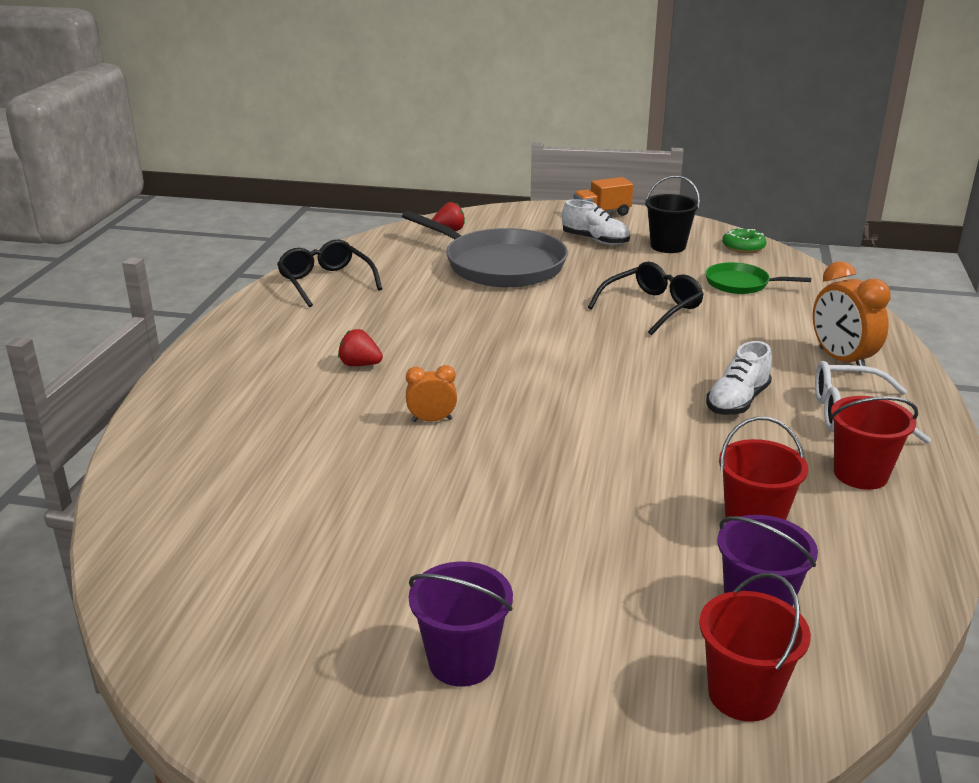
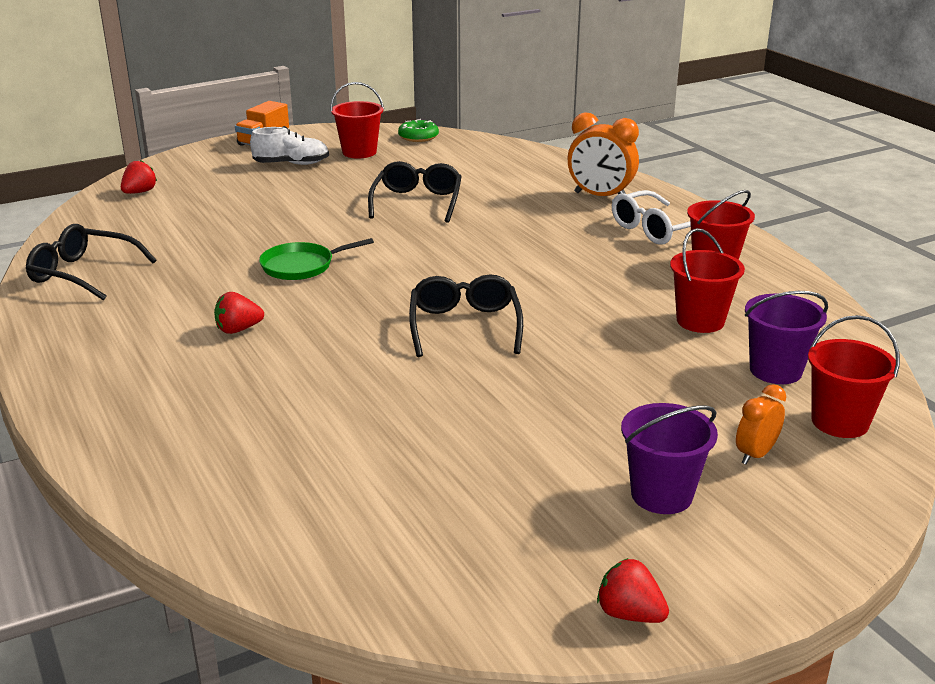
camera: 40 degrees left, 0 degrees up
grey pan [402,211,568,288] -> none
orange clock [406,365,457,422] -> orange clock moved to [736,384,786,465]
black bucket [645,175,700,253] -> red bucket [330,82,384,159]
green pan [705,262,811,294] -> green pan moved to [259,238,374,280]
white shoe [706,341,772,415] -> none
none -> black glasses [409,274,523,357]
none -> red strawberry [597,558,669,623]

